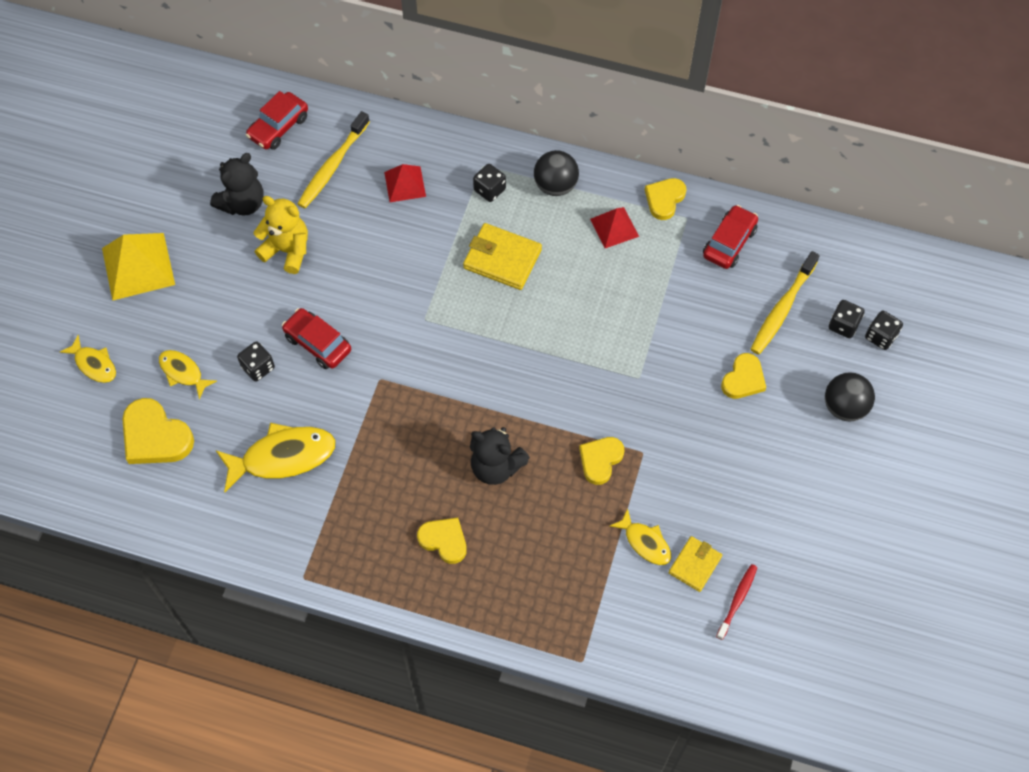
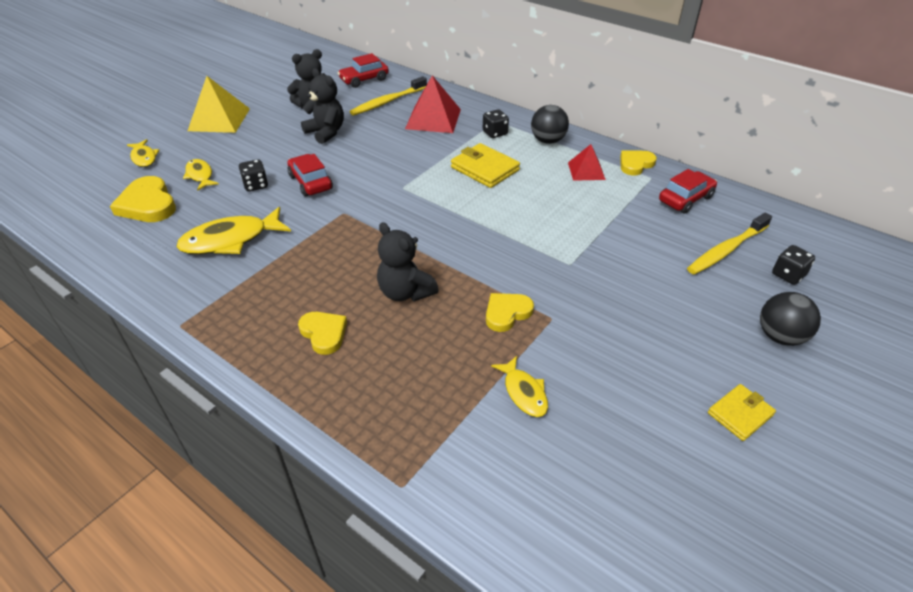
camera: 20 degrees right, 20 degrees down
yellow fish [216,423,336,492] -> yellow fish turned 150 degrees clockwise [176,207,291,254]
yellow teddy bear [254,196,308,274] -> black teddy bear [301,68,344,144]
red pyramid [384,164,426,202] -> red pyramid [405,75,461,133], size x1.66
yellow wallet [669,536,722,592] -> yellow wallet moved to [708,384,776,441]
red toothbrush [716,564,758,640] -> none
yellow heart [721,353,766,399] -> none
black dice [865,311,903,350] -> none

